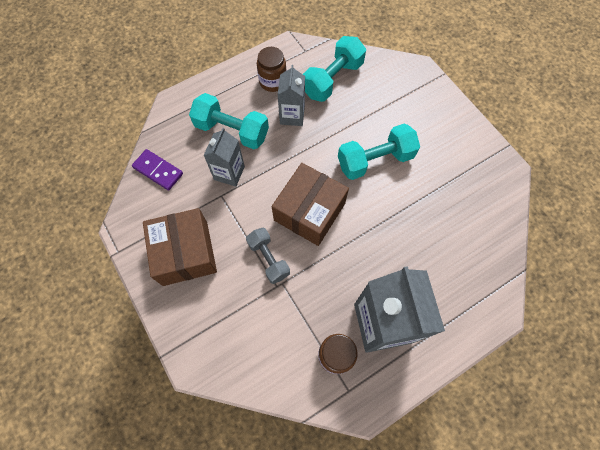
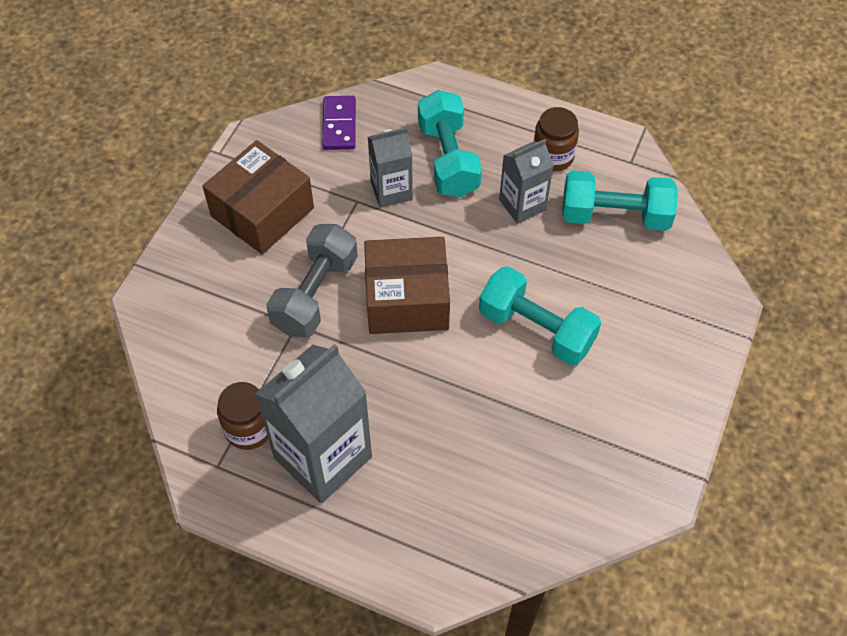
camera: 55 degrees right, 10 degrees down
grey dumbbell [246,228,290,284] -> grey dumbbell [266,224,358,338], size x1.52

